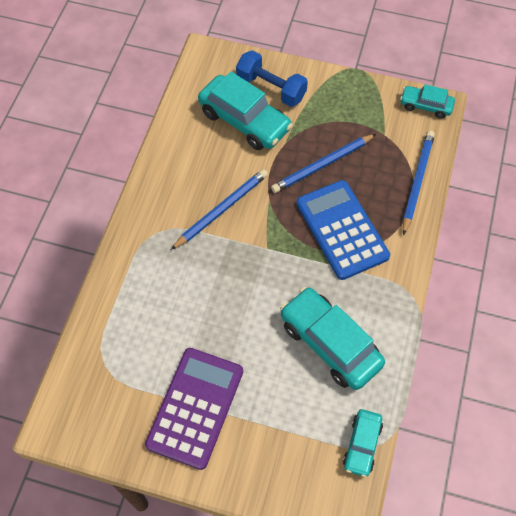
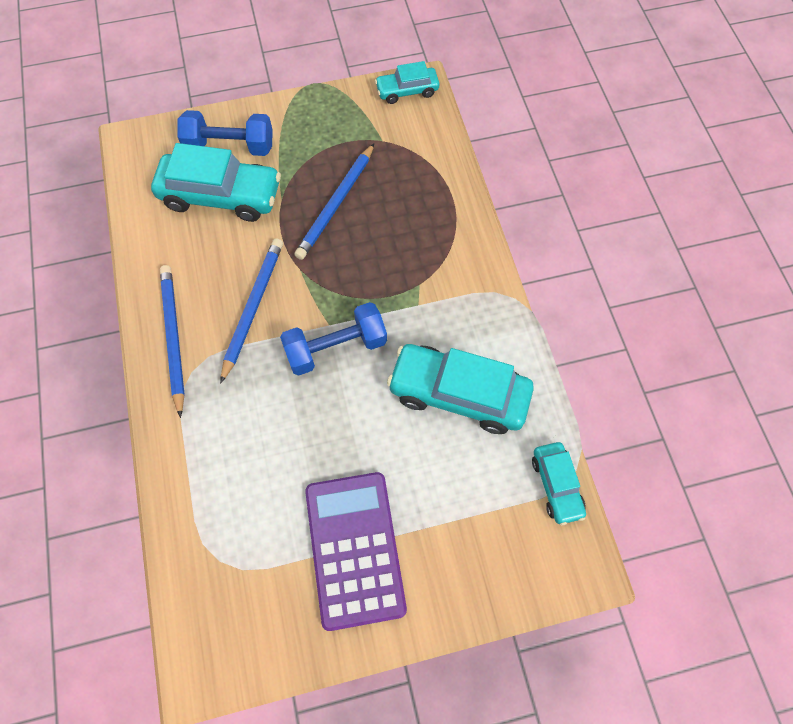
camera: 30 degrees left, 5 degrees up
blue calculator [296,180,390,280] -> none
blue pencil [403,130,435,236] -> blue pencil moved to [160,265,185,418]
none -> blue dumbbell [280,302,387,376]

